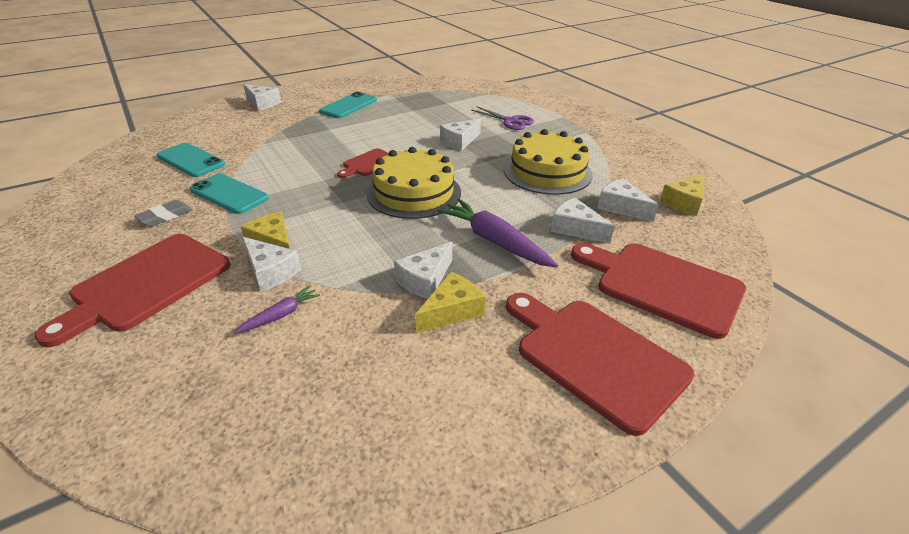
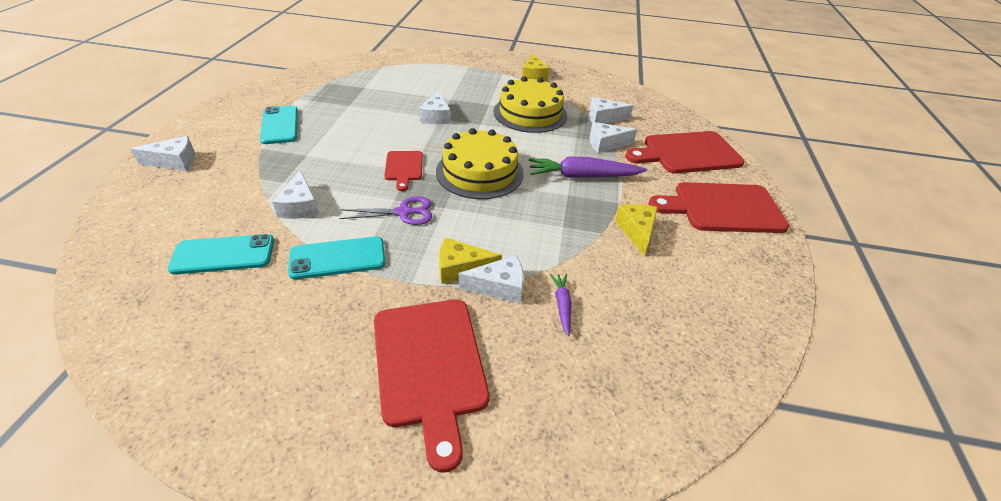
camera: 50 degrees left, 5 degrees up
grey eraser [134,200,193,227] -> none
white cheese [394,241,452,299] -> white cheese moved to [272,170,319,219]
purple scissors [471,107,534,130] -> purple scissors moved to [339,196,432,225]
yellow cheese [660,174,705,216] -> yellow cheese moved to [522,53,550,81]

